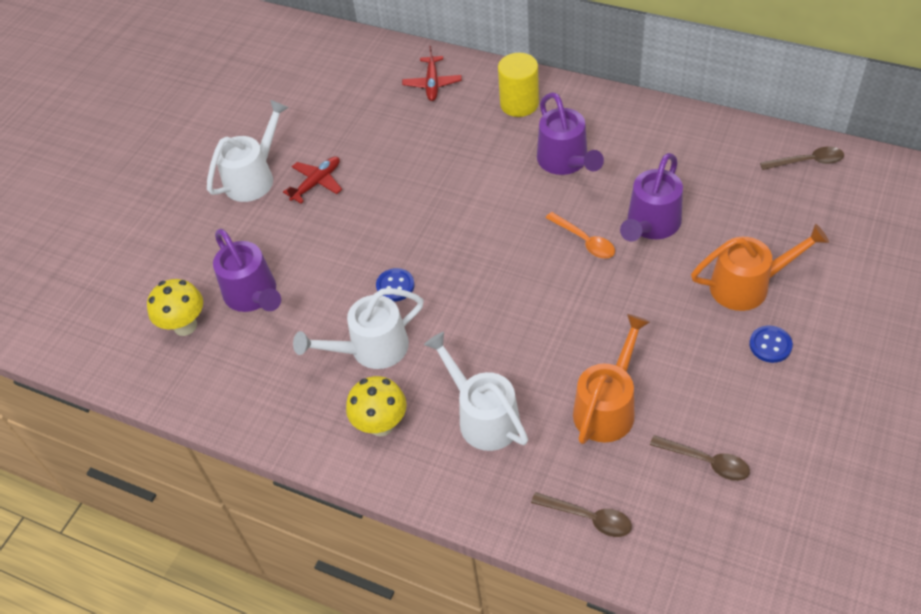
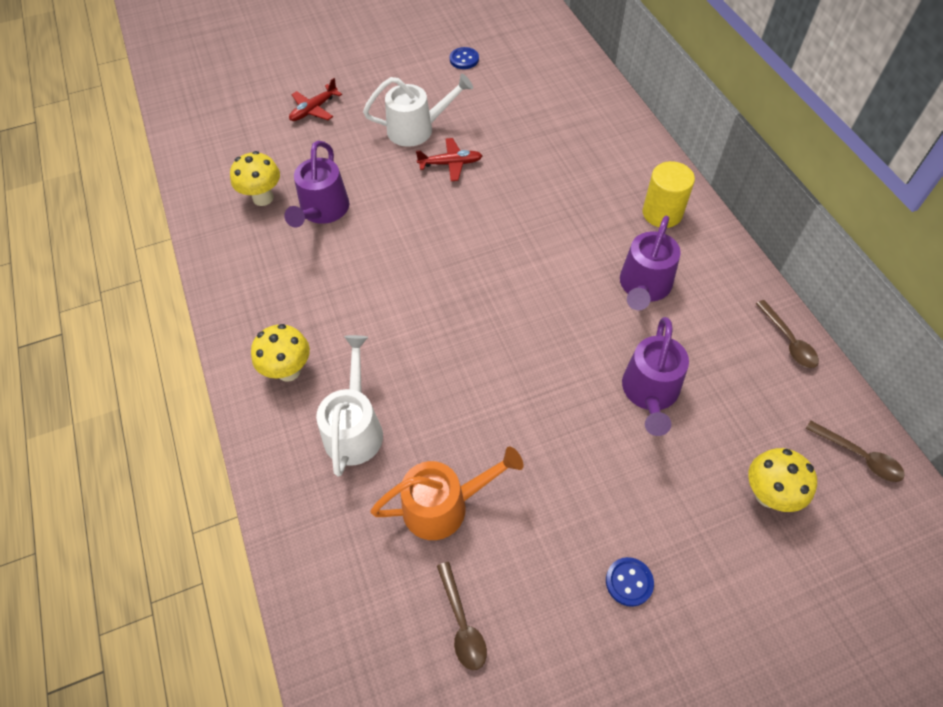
camera: 40 degrees right, 5 degrees up
white watering can [293,288,424,369] -> none
blue button [376,268,414,302] -> blue button moved to [450,47,479,69]
red plane [402,46,462,101] -> red plane moved to [289,78,342,121]
brown spoon [531,492,632,537] -> brown spoon moved to [756,300,819,368]
orange spoon [546,212,615,259] -> none
purple watering can [620,153,683,241] -> purple watering can turned 60 degrees counterclockwise [622,317,689,436]
orange watering can [691,224,829,311] -> none
none -> yellow mushroom [748,448,817,512]

